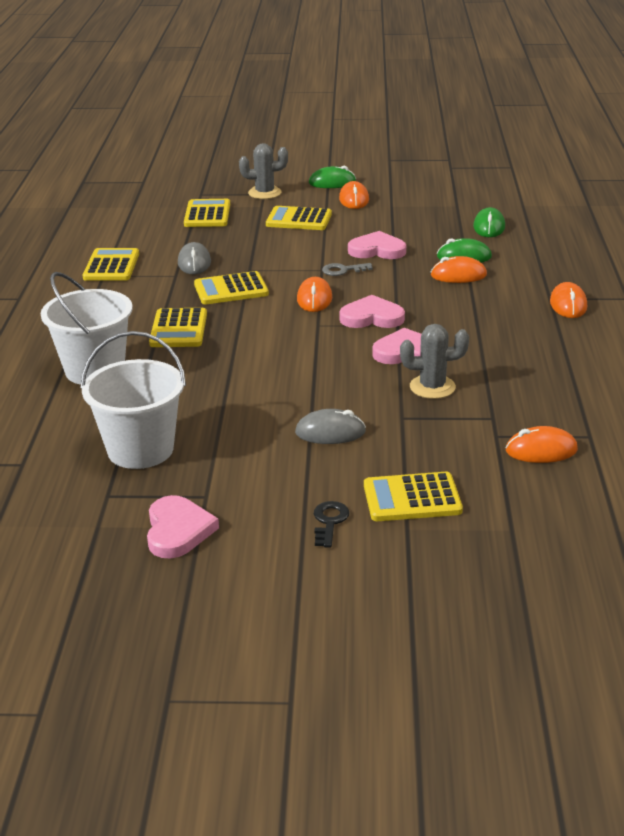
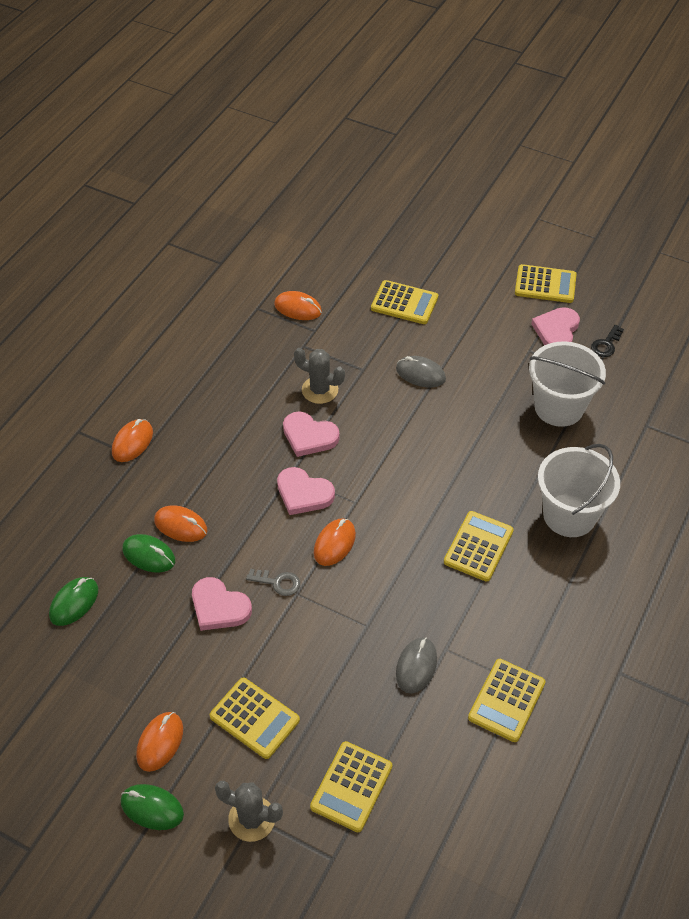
camera: 155 degrees left, 20 degrees up
yellow calculator [194,271,269,304] -> yellow calculator moved to [515,264,576,303]
black key [314,501,349,548] -> black key moved to [591,325,624,357]

